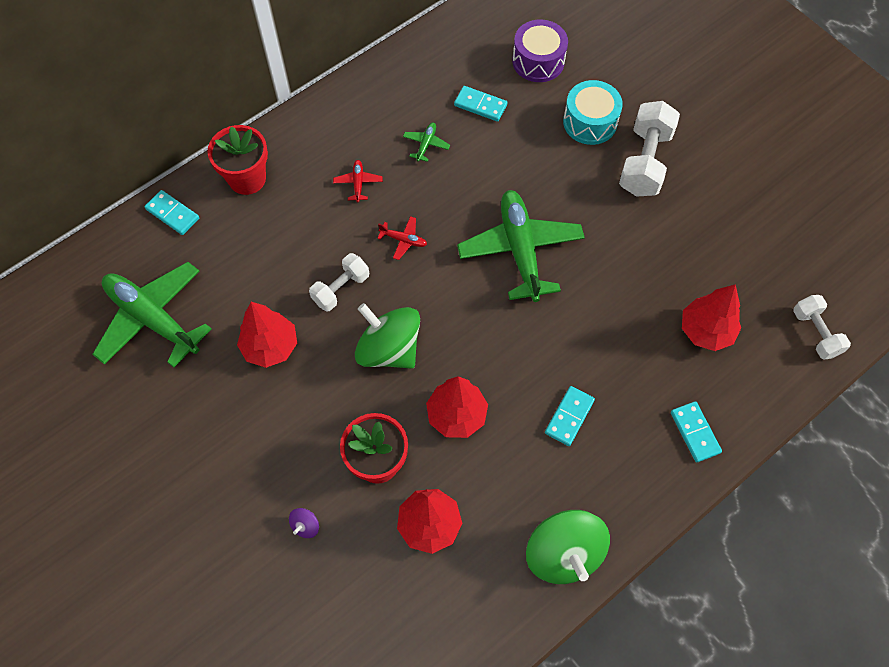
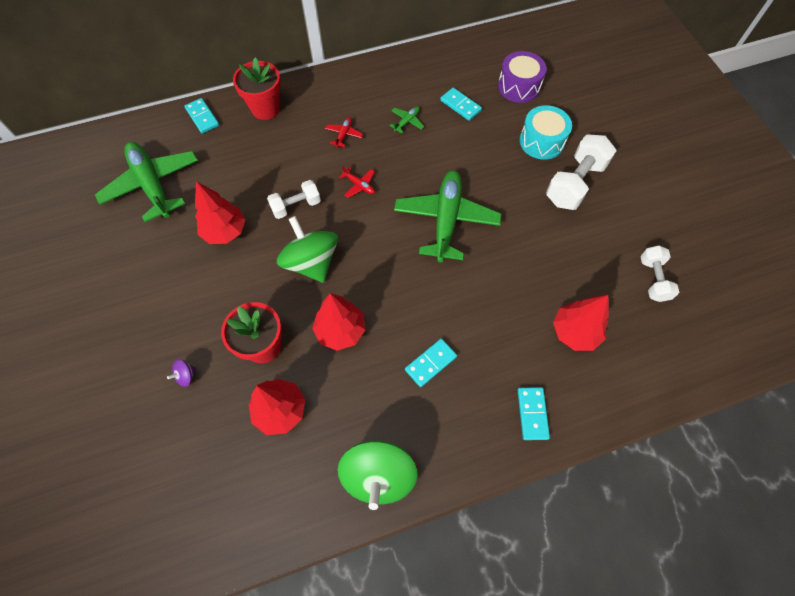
camera: 20 degrees right, 0 degrees up
white dumbbell [793,295,851,360] -> white dumbbell moved to [640,246,679,302]

